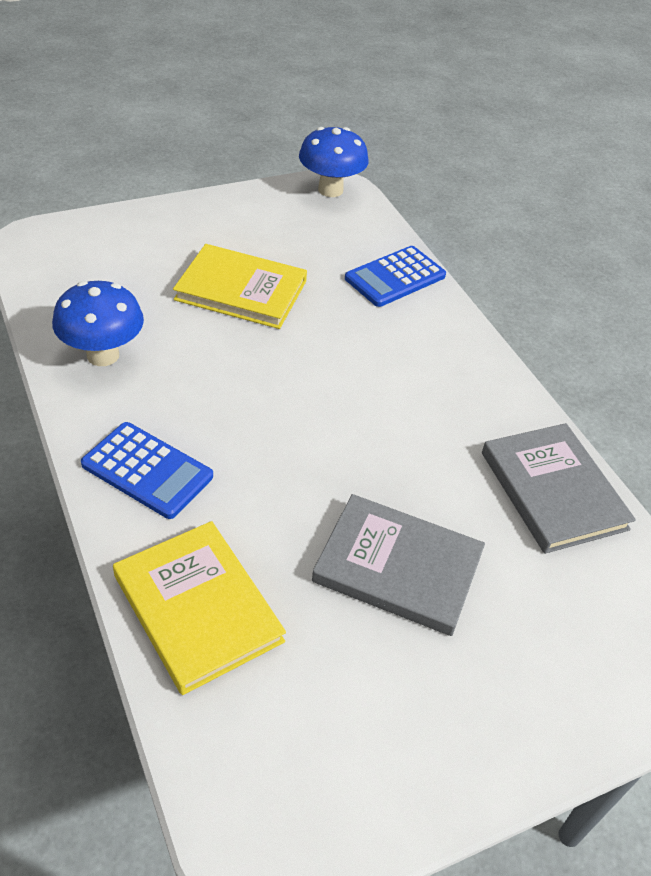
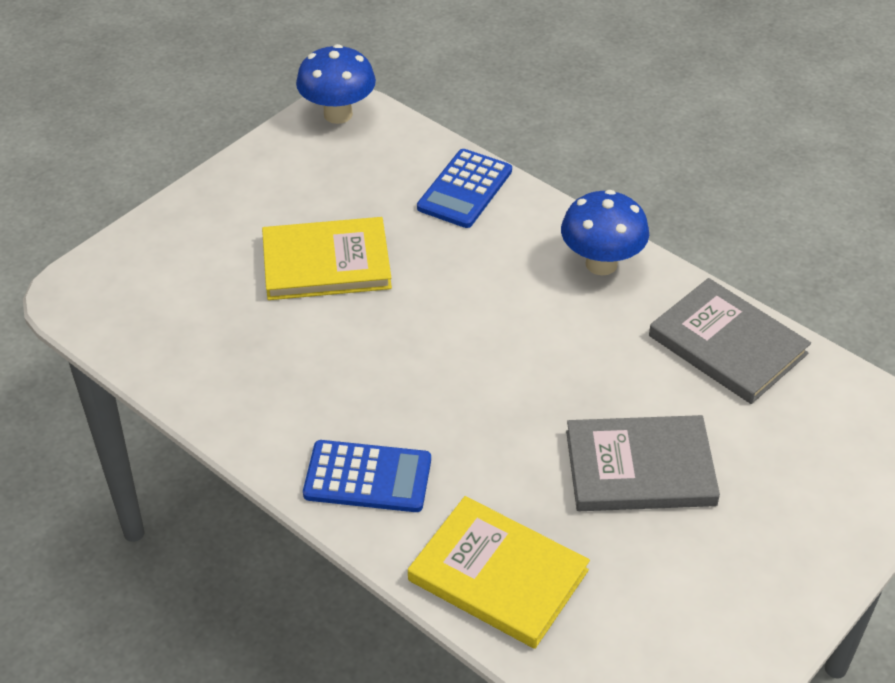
camera: 20 degrees left, 0 degrees up
blue mushroom [52,281,144,366] -> blue mushroom moved to [561,190,649,276]

